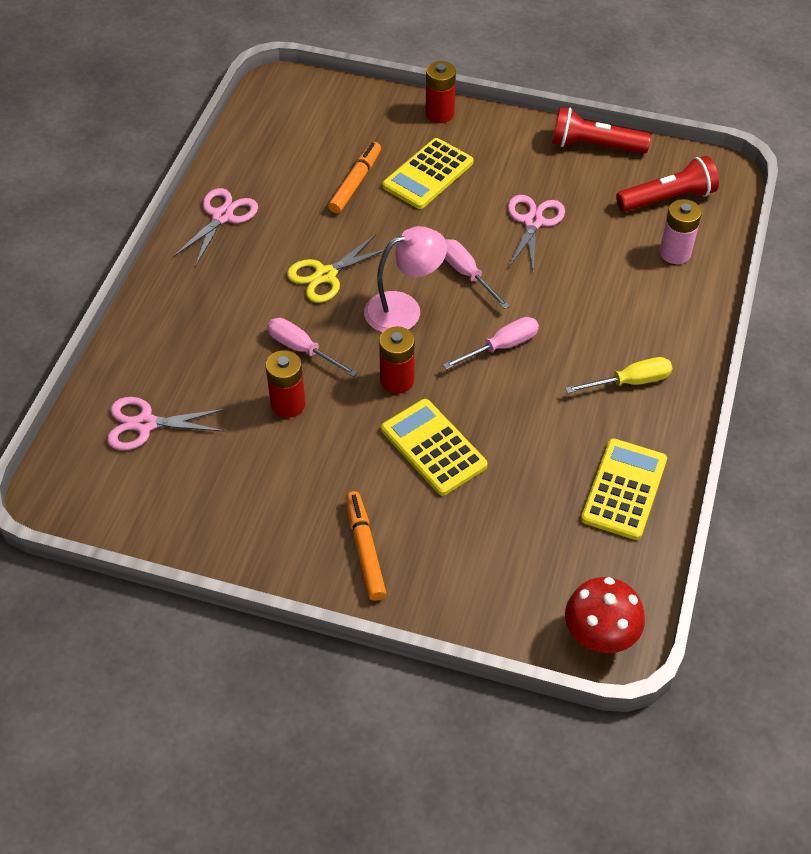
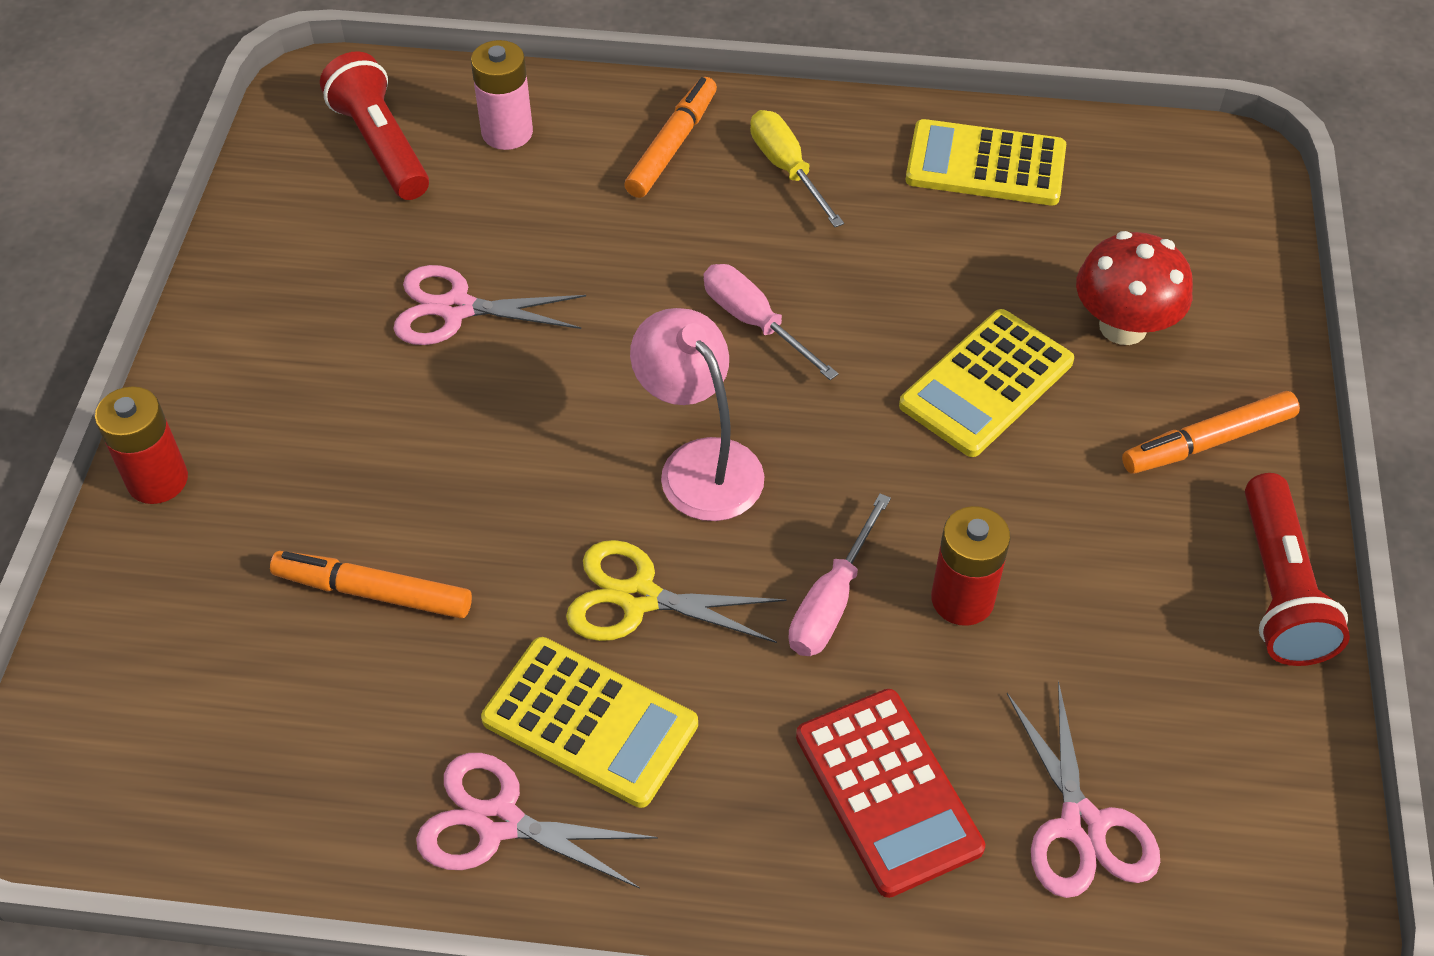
camera: 100 degrees left, 0 degrees up
yellow scissors [287,234,385,303] -> yellow scissors turned 150 degrees clockwise [566,540,786,643]
red battery [379,326,415,394] -> none
yellow calculator [382,138,473,209] -> yellow calculator moved to [481,637,698,808]
pink screwdriver [445,239,510,309] -> none
red flashlight [552,107,651,154] -> red flashlight moved to [1245,473,1350,666]
red mushroom [565,577,645,653] -> red mushroom moved to [1076,231,1193,345]
none -> orange marker [624,77,717,198]
none -> red calculator [796,689,985,898]

